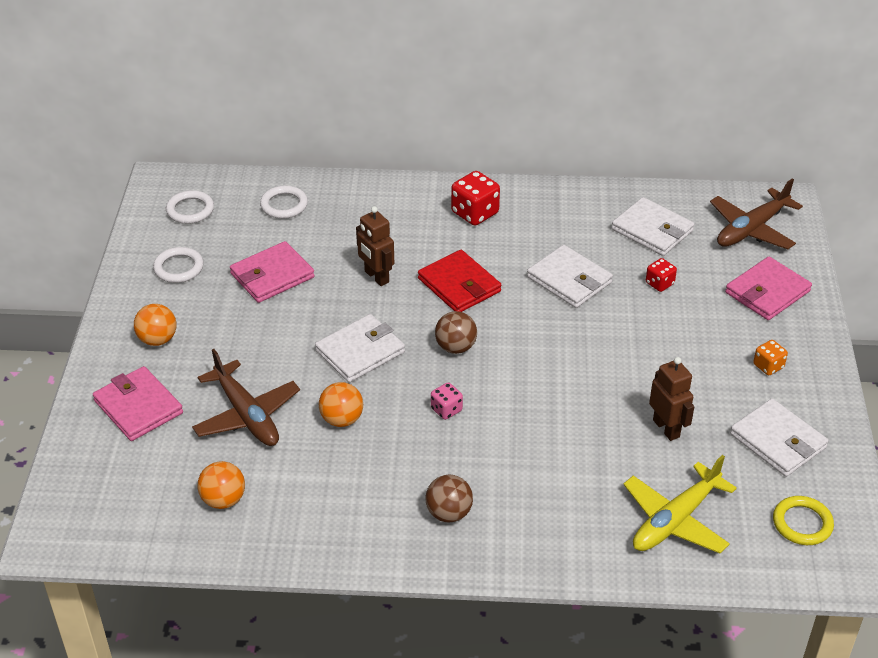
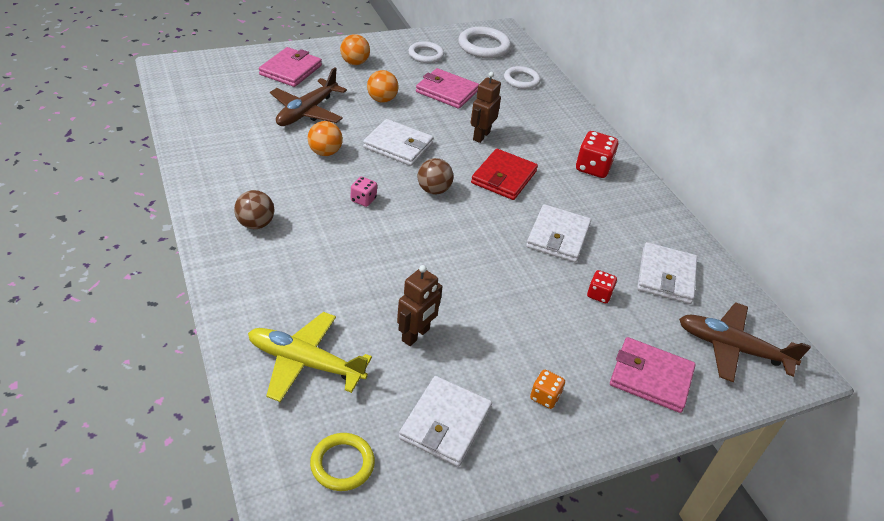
camera: 60 degrees right, 0 degrees up
white ring [166,190,214,224] -> white ring [458,27,511,58], size x1.52
orange ball [198,461,245,509] -> orange ball moved to [367,70,399,102]

